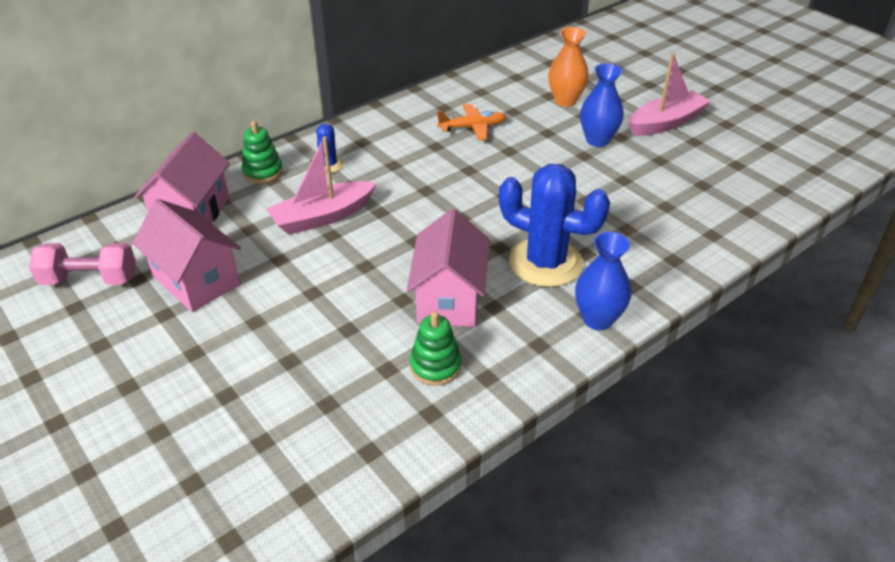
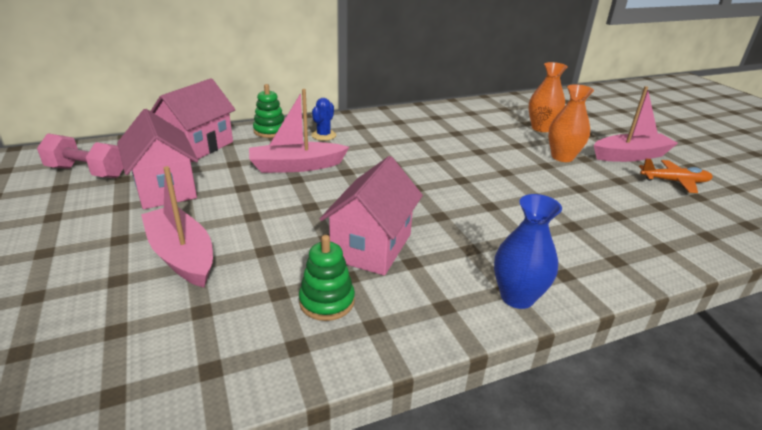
camera: 15 degrees right, 10 degrees down
orange plane [437,104,506,141] -> orange plane moved to [639,159,713,193]
blue cactus [499,164,610,287] -> none
blue vase [580,63,624,147] -> orange vase [548,84,594,162]
none -> pink boat [141,166,213,288]

